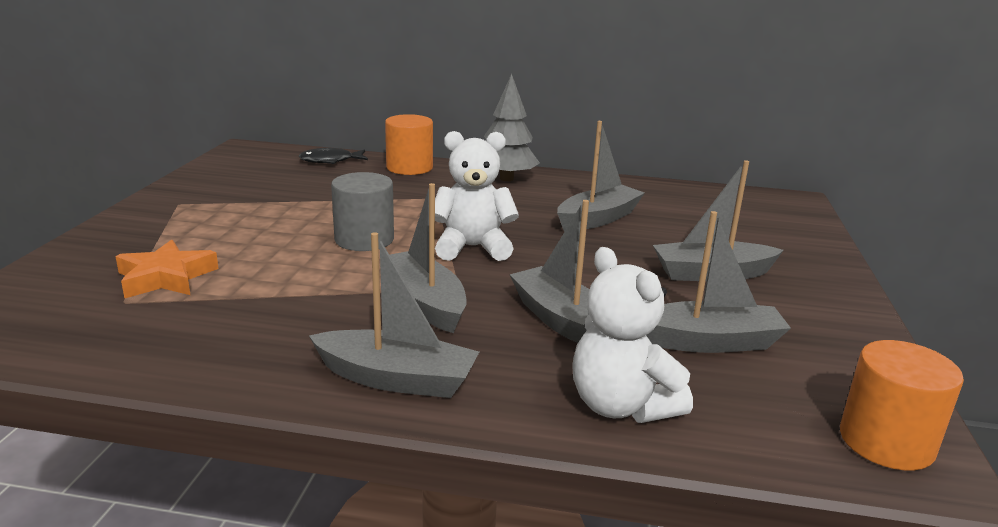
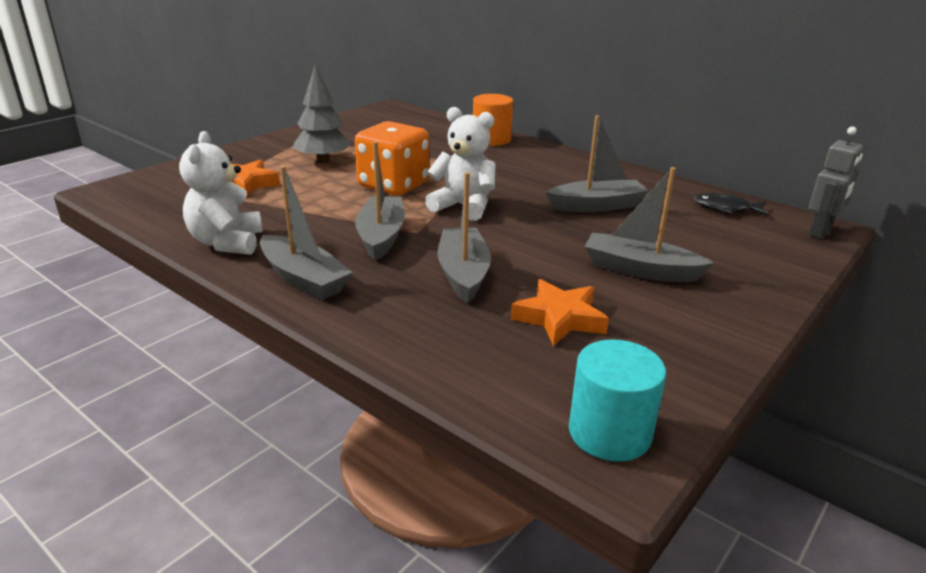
camera: 30 degrees right, 5 degrees up
black fish [299,148,368,164] -> black fish moved to [693,193,769,215]
grey cylinder [331,172,394,251] -> orange dice [355,121,429,195]
grey tree [484,74,540,181] -> grey tree moved to [292,65,351,163]
white teddy bear [572,247,693,423] -> white teddy bear moved to [179,131,262,255]
grey boat [646,211,791,353] -> orange star [511,279,609,346]
orange cylinder [840,340,964,470] -> turquoise cylinder [569,340,666,462]
none -> grey robot [809,126,864,239]

